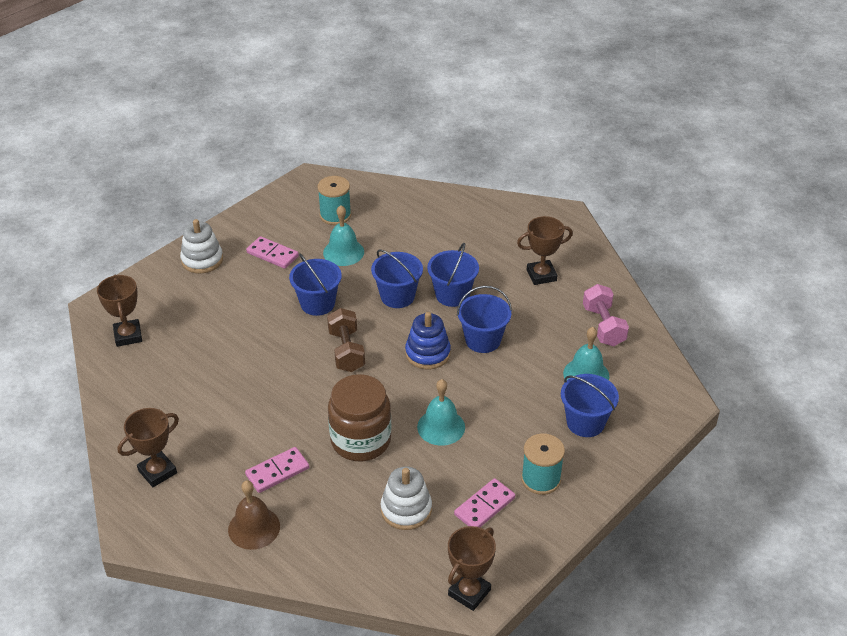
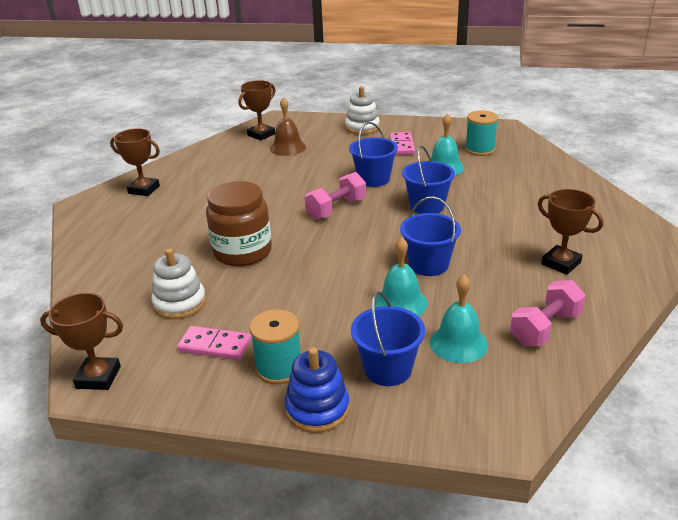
camera: 60 degrees right, 10 degrees down
brown bell [228,480,280,550] -> brown bell moved to [270,97,306,156]
pink domino [245,447,309,493] -> none
brown dumbbell [327,308,365,372] -> pink dumbbell [305,172,366,219]
blue stacking toy [405,312,451,369] -> blue stacking toy moved to [285,347,350,433]
turquoise bell [417,379,465,446] -> turquoise bell moved to [375,237,428,316]
blue bucket [427,243,479,307] -> none

